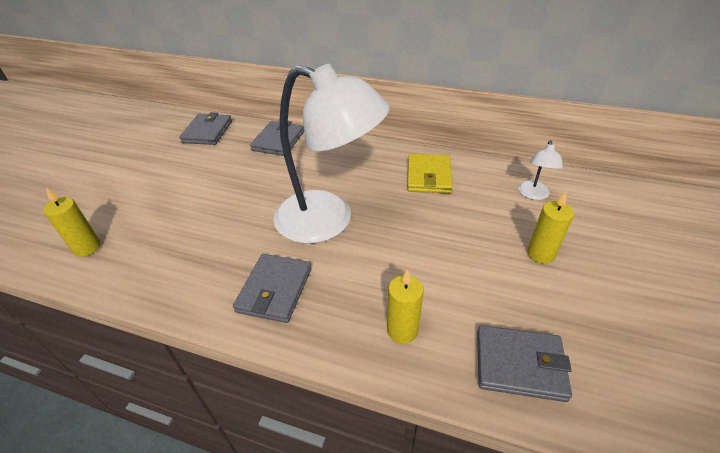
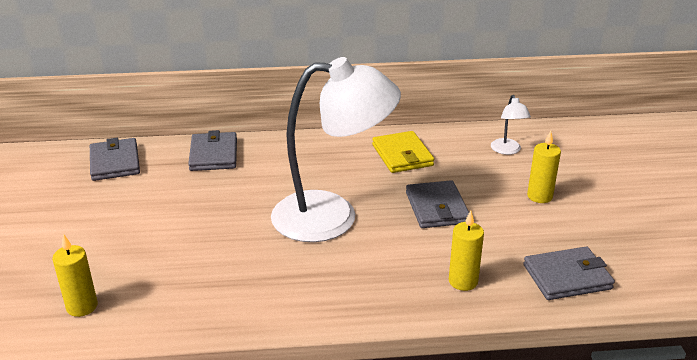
camera: 25 degrees left, 10 degrees down
grey wallet [233,254,312,323] -> grey wallet moved to [406,180,469,228]

